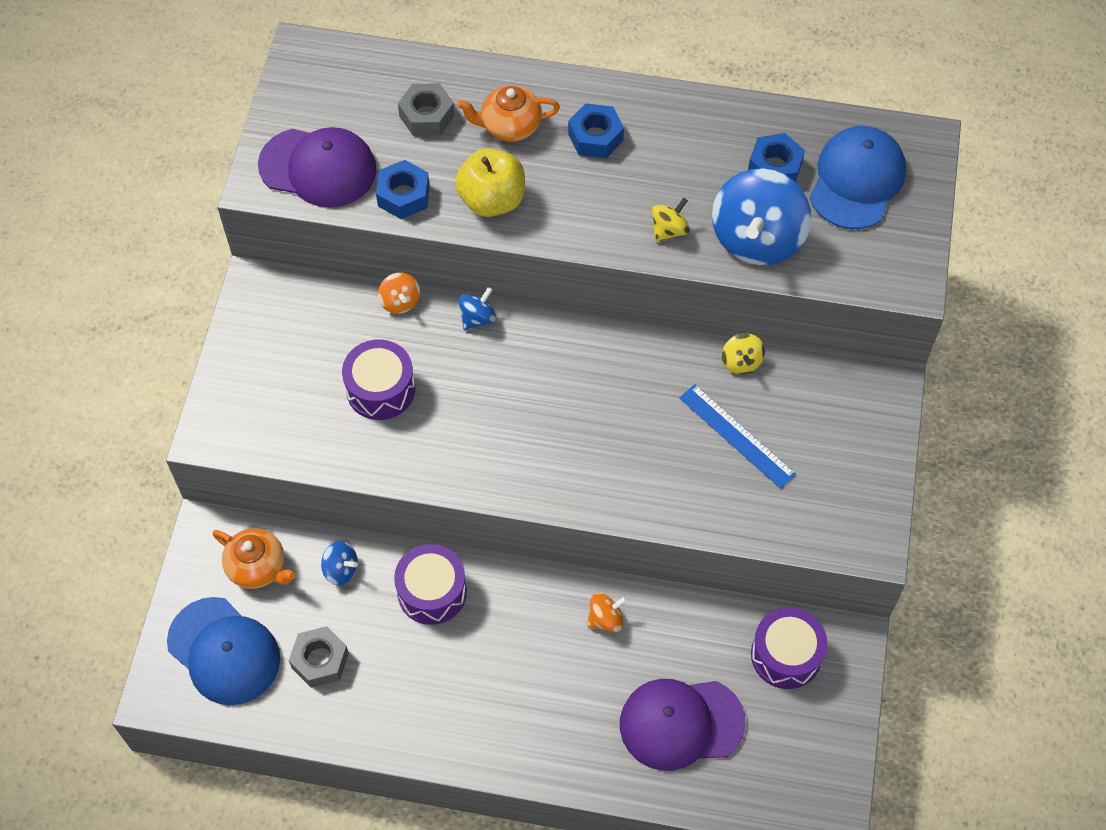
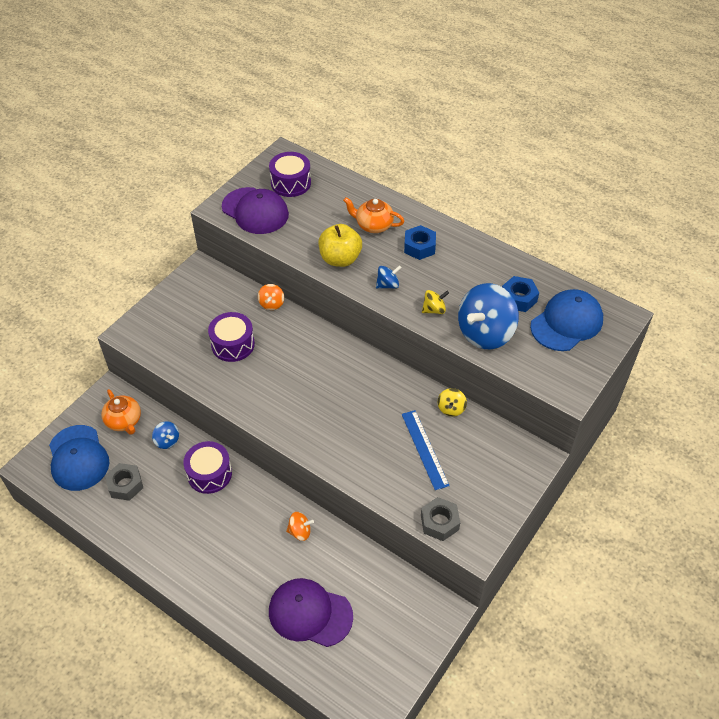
camera: 25 degrees right, 10 degrees down
blue nut [376,160,429,219] -> none
grey nut [398,83,455,136] -> grey nut moved to [421,497,460,541]
blue spinning top [459,287,496,331] -> blue spinning top moved to [376,265,402,289]
purple drum [751,607,827,689] -> purple drum moved to [269,152,311,197]

